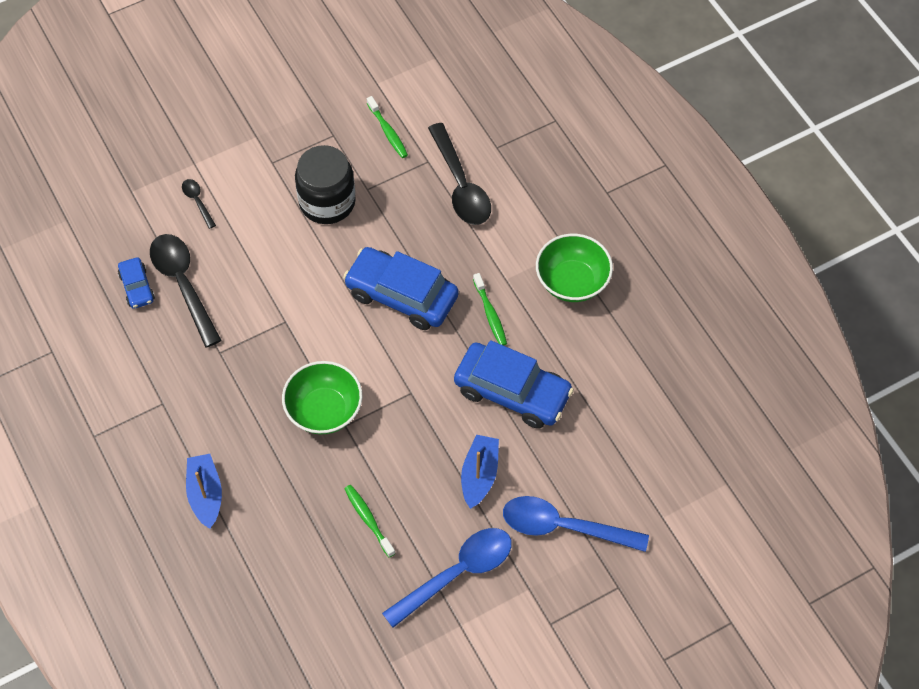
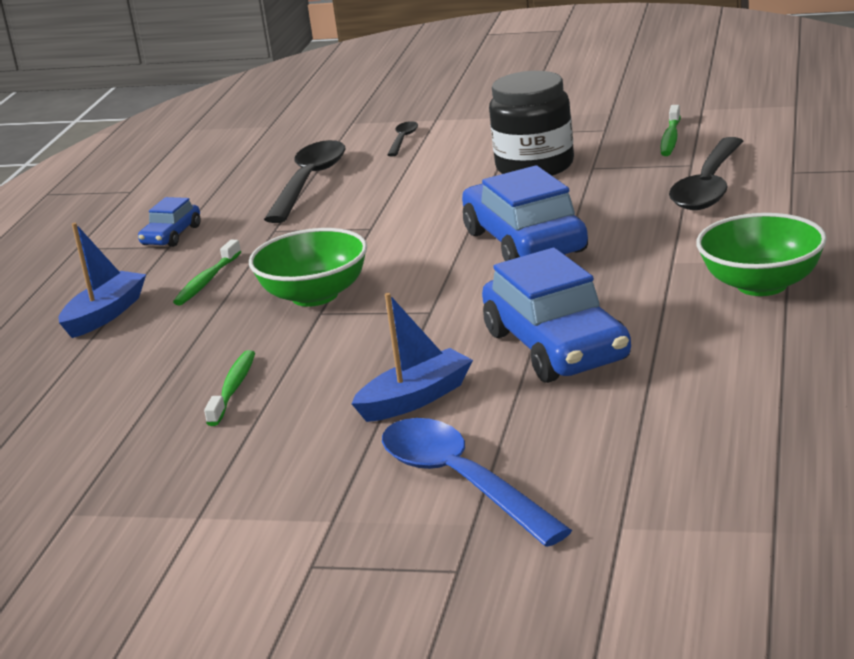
camera: 45 degrees right, 35 degrees down
blue car [118,257,155,309] -> blue car moved to [138,197,201,247]
blue spoon [382,528,512,628] -> none
green toothbrush [473,273,507,346] -> green toothbrush moved to [173,239,241,305]

